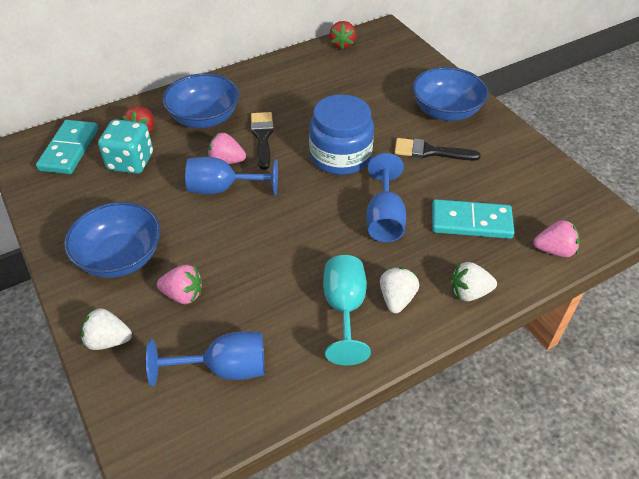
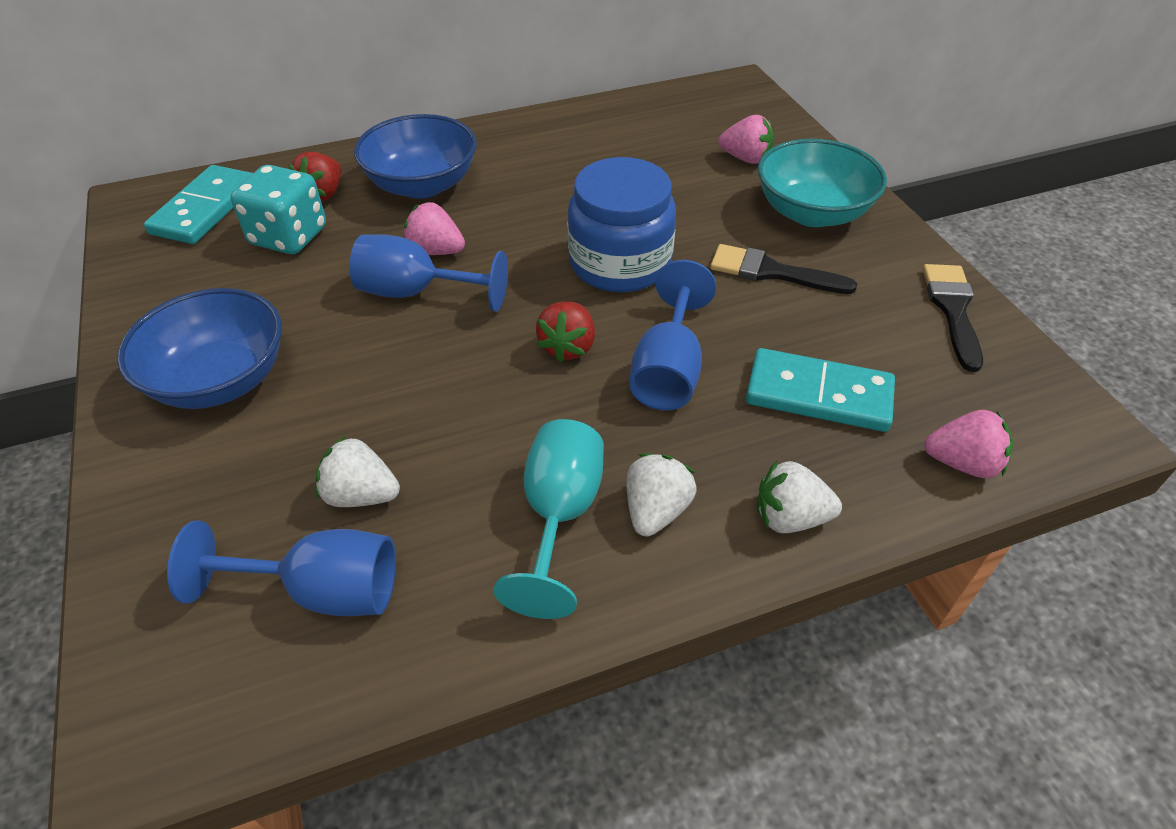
camera: 10 degrees right, 0 degrees up
white strawberry [81,308,132,350] -> white strawberry moved to [316,436,400,507]
pink strawberry [157,265,202,304] -> pink strawberry moved to [718,115,773,164]
black brush [251,112,274,170] -> black brush moved to [923,264,983,372]
red strawberry [329,21,356,49] -> red strawberry moved to [536,301,595,362]
blue bowl [412,67,488,121] -> turquoise bowl [758,139,887,227]

